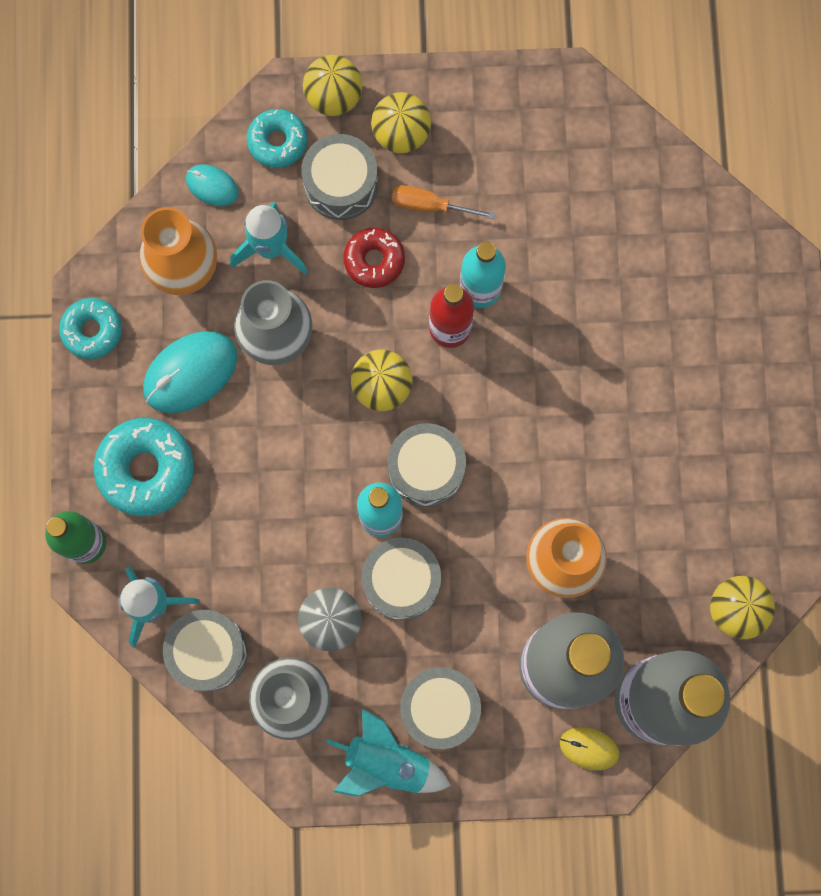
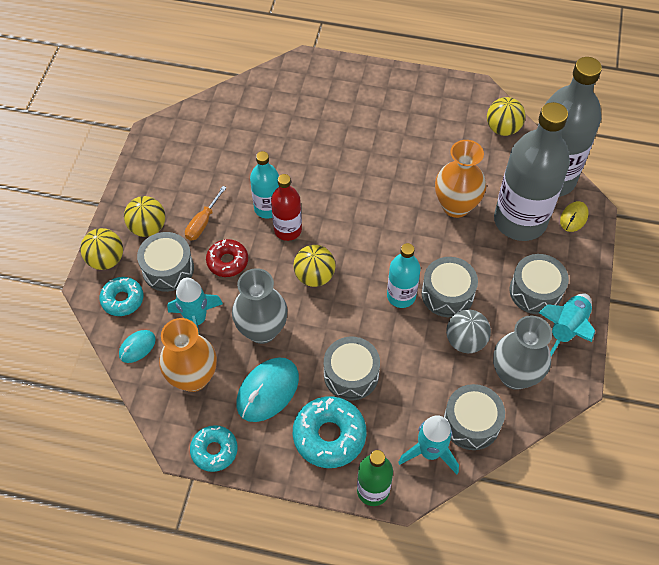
camera: 75 degrees left, 20 degrees down
turquoise mouse [143,331,237,413] -> turquoise mouse turned 60 degrees clockwise [236,357,299,422]
grey drum [387,423,466,507] -> grey drum moved to [324,337,380,400]

